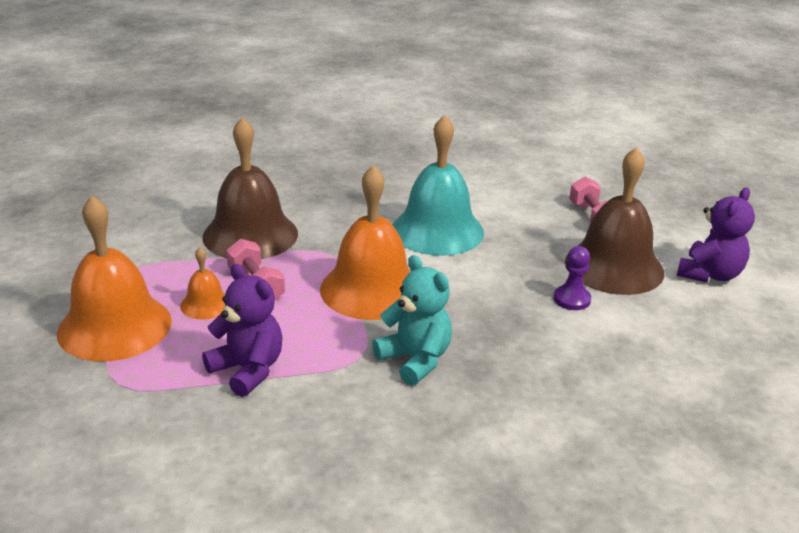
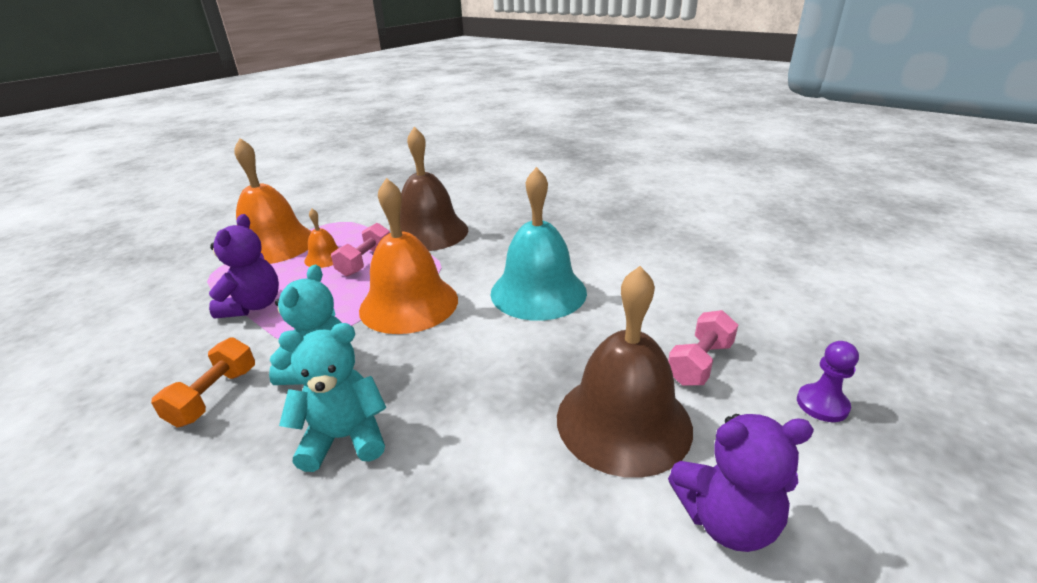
camera: 55 degrees right, 0 degrees up
purple pawn [554,246,591,310] -> purple pawn moved to [797,341,859,422]
none -> orange dumbbell [151,338,255,428]
none -> turquoise teddy bear [278,323,386,472]

